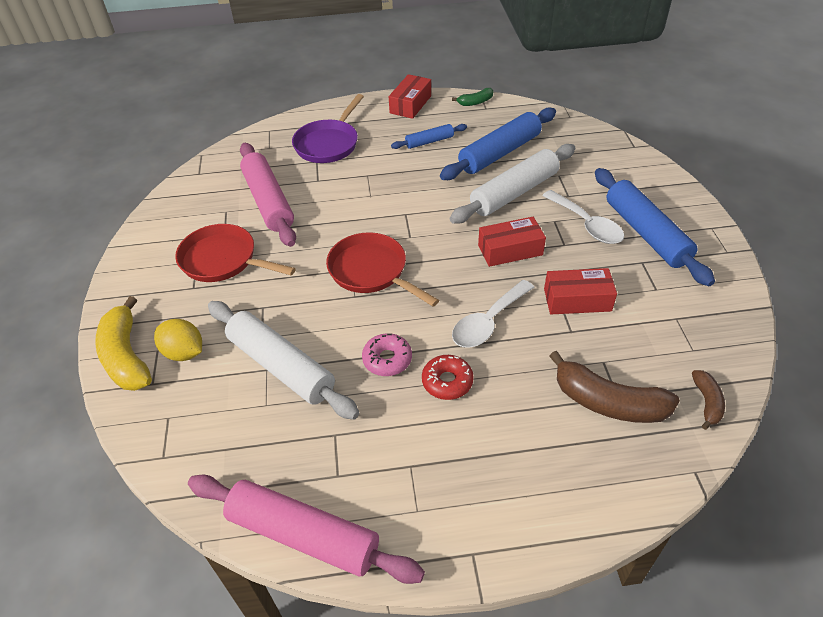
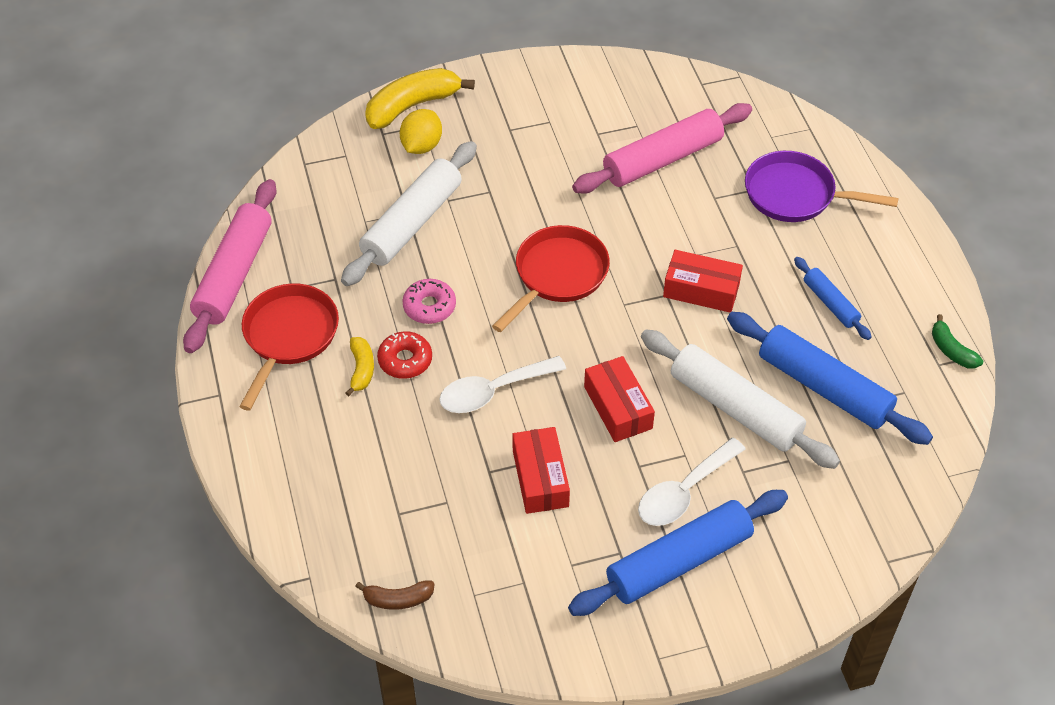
camera: 80 degrees right, 5 degrees up
red pan [175,224,296,282] -> red pan moved to [239,283,339,411]
red box [389,74,431,119] -> red box moved to [663,250,743,313]
white spoon [452,280,534,348] -> white spoon turned 60 degrees counterclockwise [439,356,566,413]
brown banana [549,351,680,423] -> none
none -> yellow banana [345,337,374,396]

